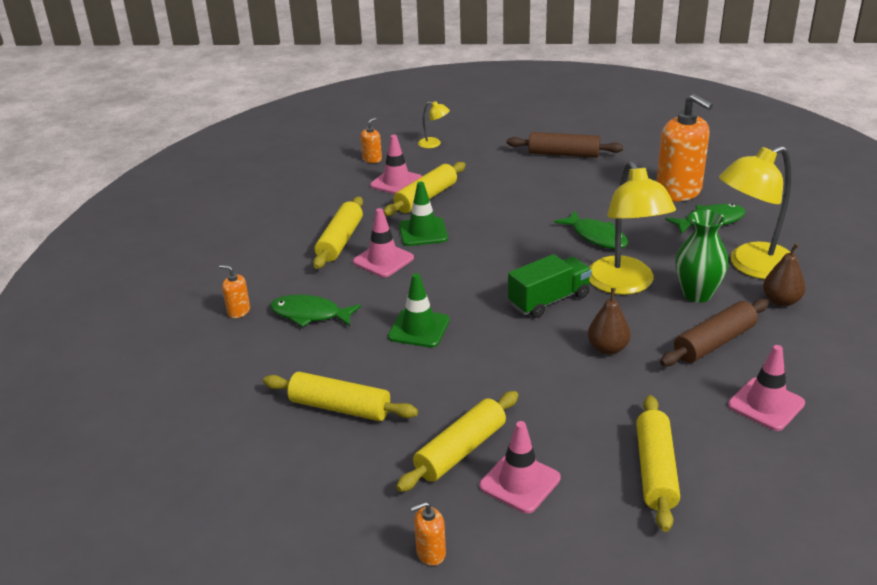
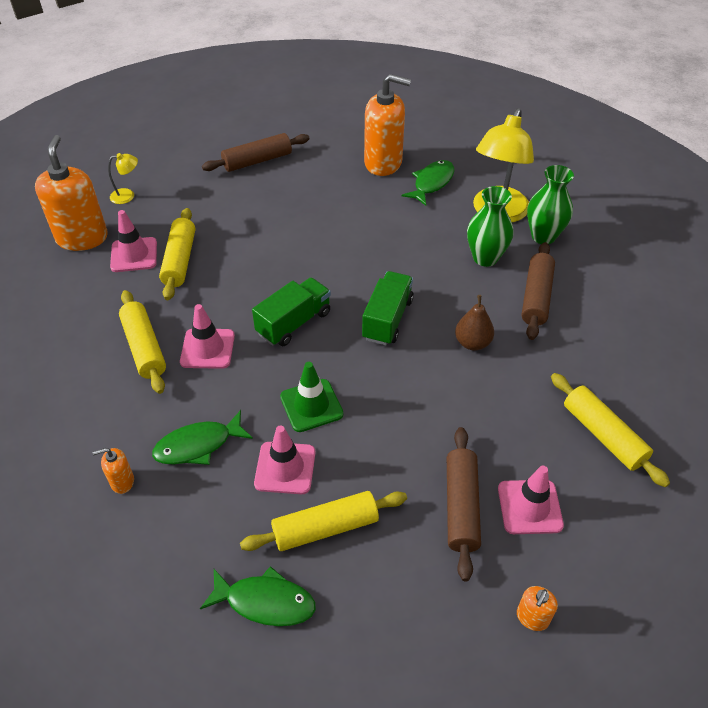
camera: 40 degrees left, 15 degrees up
orange soap dispenser [361,117,382,163] -> orange soap dispenser [35,135,108,251], size x2.27
yellow rolling pin [396,391,518,492] -> brown rolling pin [447,427,481,581]
green traffic cone [399,182,448,246] -> none
green fish [554,210,628,249] -> green fish moved to [200,566,316,626]
yellow lamp [589,161,676,295] -> none
pink traffic cone [728,345,805,431] -> pink traffic cone moved to [254,425,316,494]
brown pear [763,243,806,307] -> green vase [527,165,574,244]
none -> green truck [252,277,331,346]

